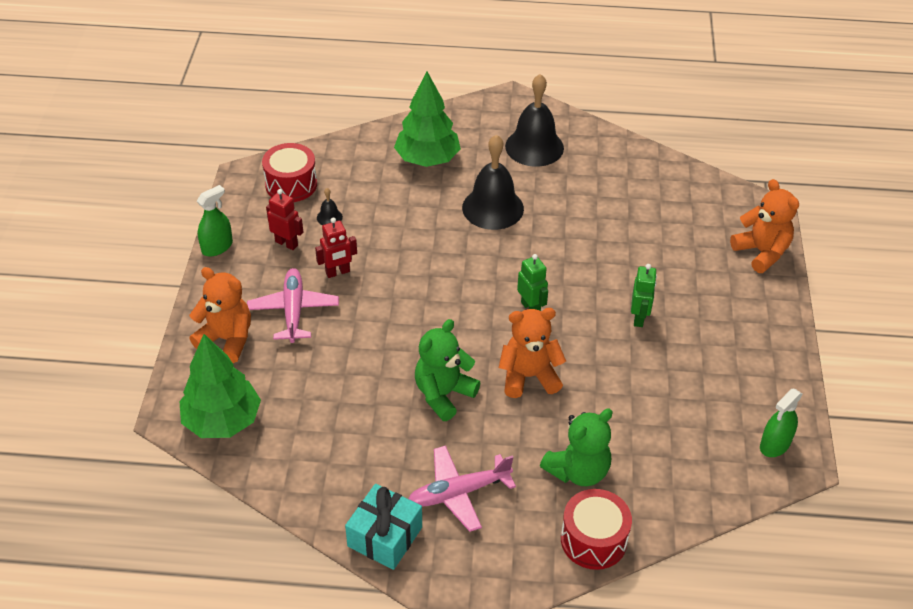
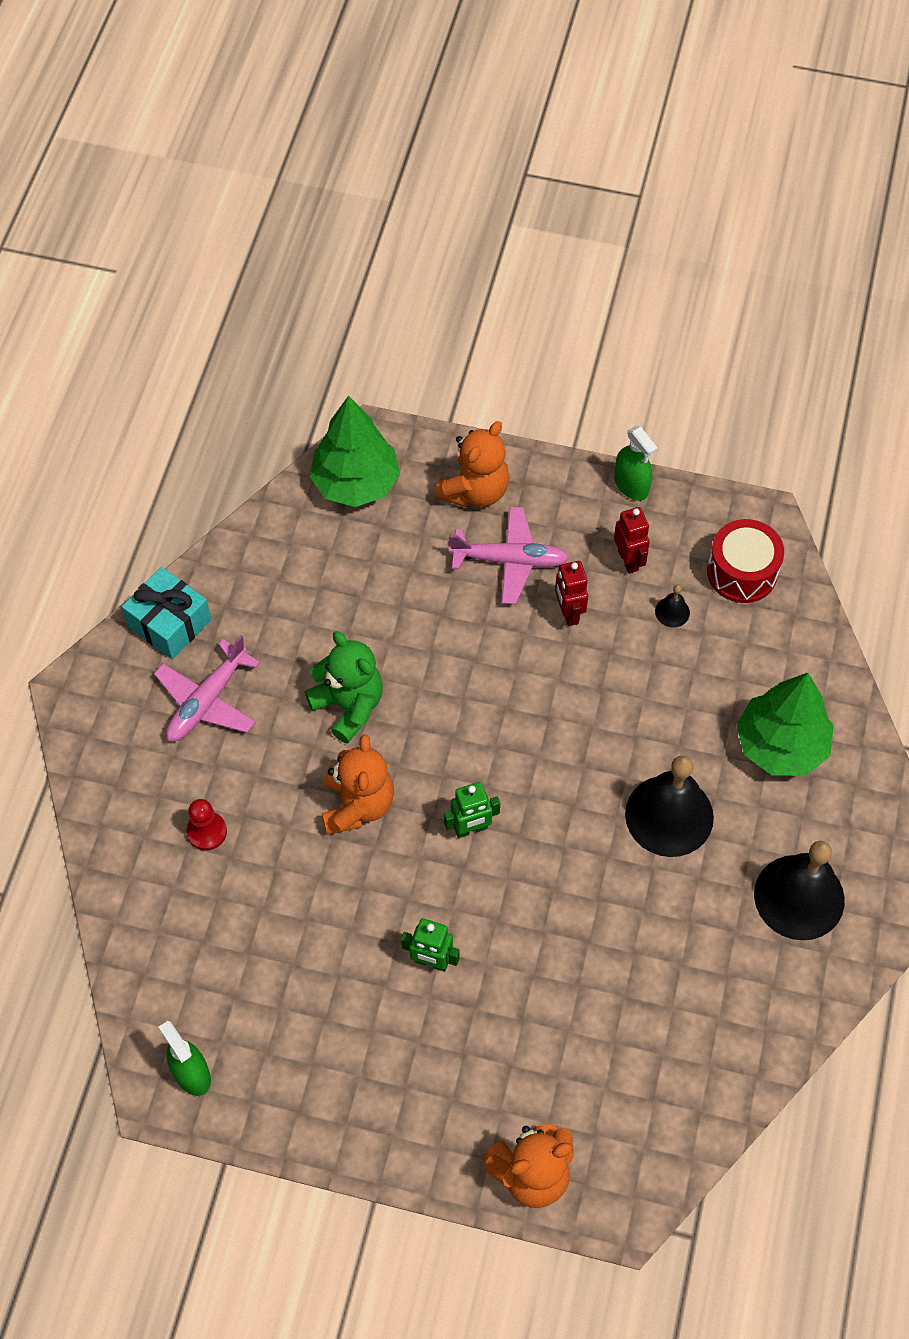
camera: 100 degrees right, 15 degrees up
red robot [266,189,303,250] -> red robot turned 60 degrees counterclockwise [614,507,650,574]
pink plane [409,445,516,532] -> pink plane turned 135 degrees counterclockwise [154,635,260,742]
green teddy bear [540,409,613,486] -> red pawn [186,799,227,851]
red drum [561,489,632,570] -> none

